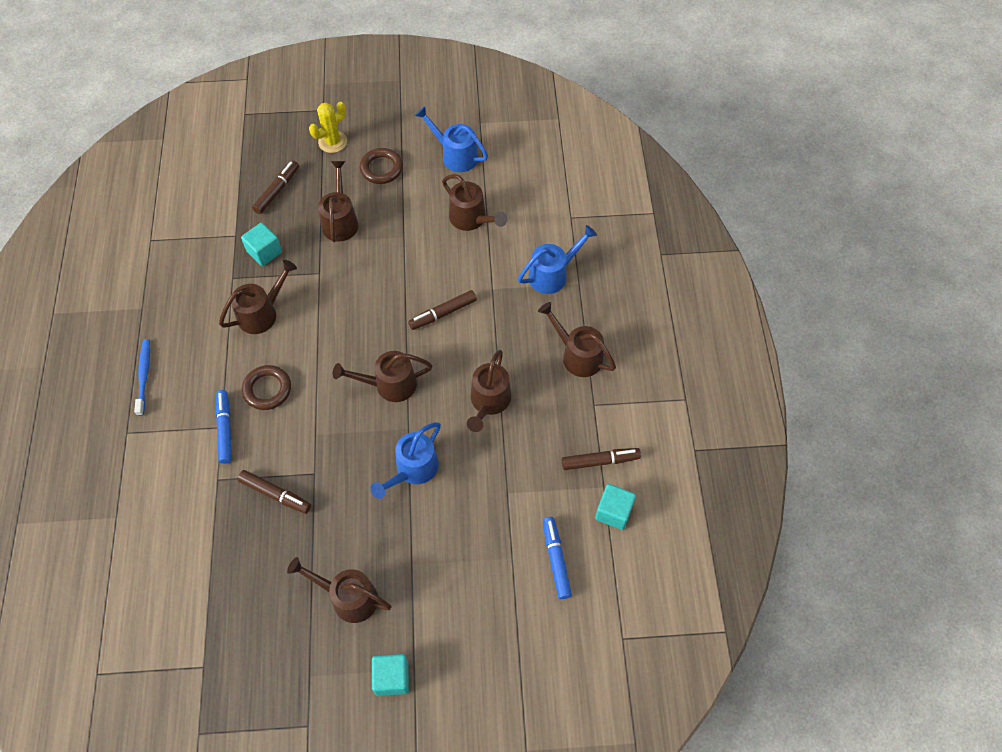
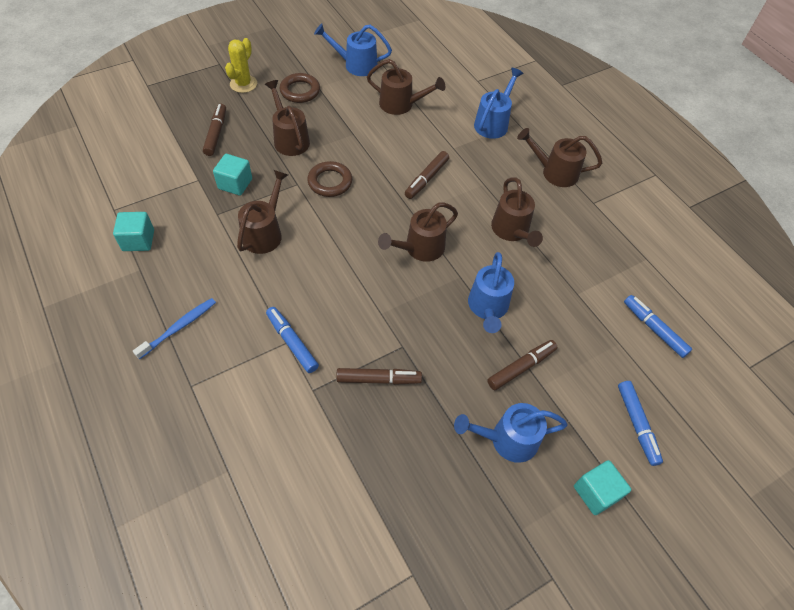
camera: 30 degrees left, 5 degrees down
blue toothbrush [134,339,150,416] -> blue toothbrush turned 75 degrees clockwise [133,298,216,359]
brown ring [242,365,291,410] -> brown ring moved to [307,161,352,197]
brown watering can [287,557,391,623] -> blue watering can [454,403,568,463]
brown marker [562,448,641,470] -> brown marker moved to [487,340,557,390]
turquoise cube [595,484,636,530] -> turquoise cube moved to [113,212,154,251]
none -> blue marker [618,381,663,466]

